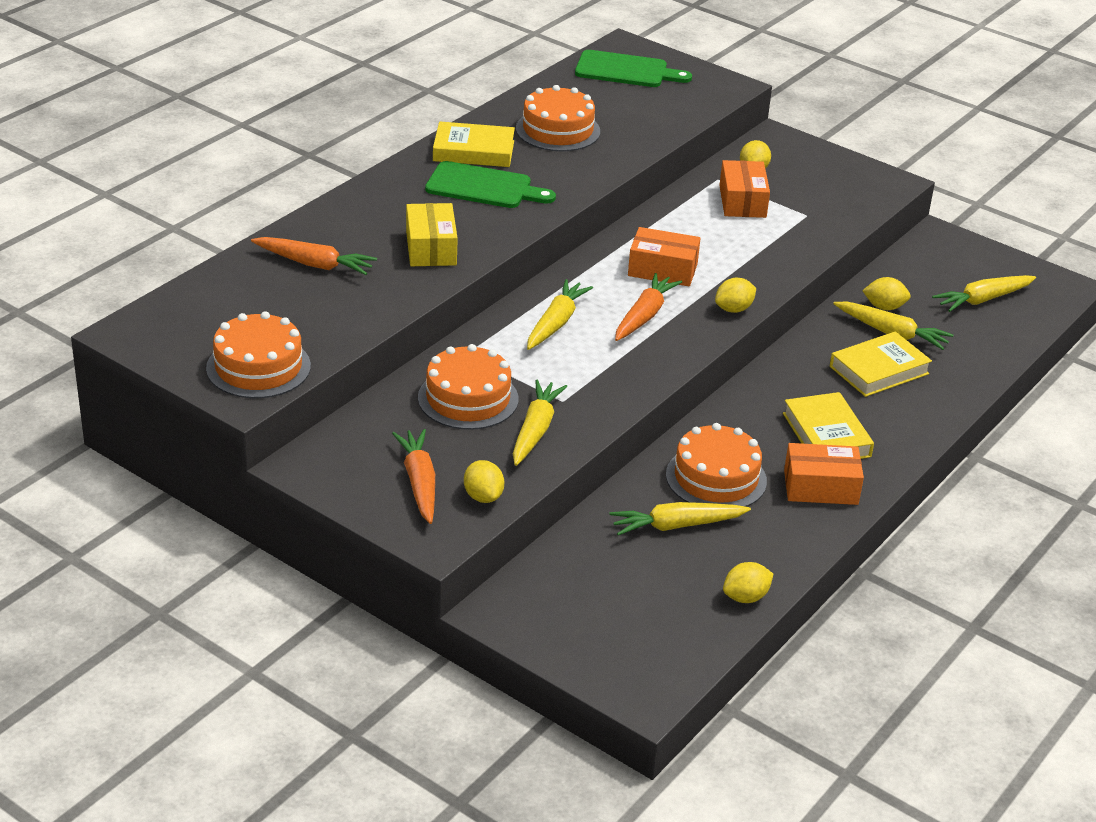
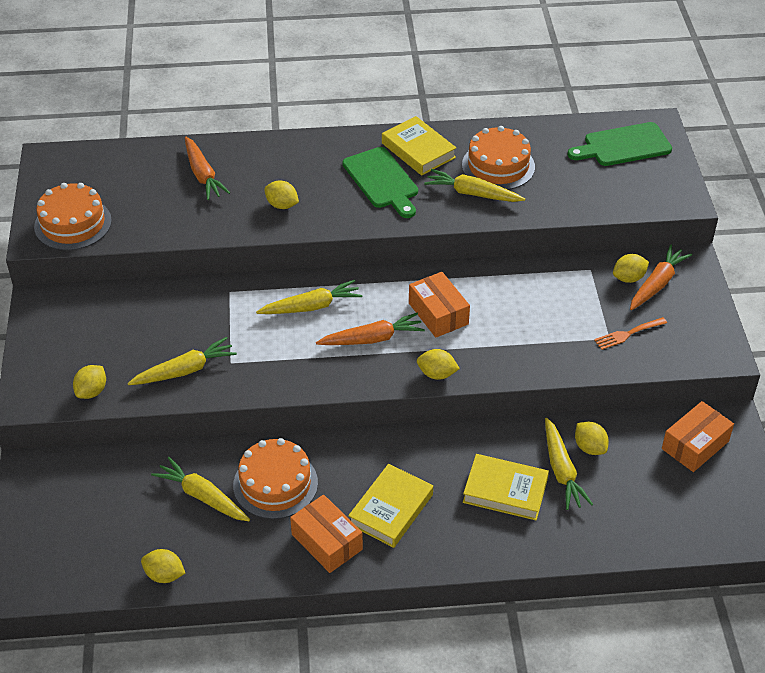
camera: 50 degrees right, 10 degrees up
orange carrot [392,429,435,524] -> orange carrot moved to [630,245,692,310]
yellow box [406,203,458,266] -> yellow lemon [264,180,299,209]
orange cake [418,344,518,430] -> none
green cutting board [575,50,692,87] -> green cutting board turned 105 degrees clockwise [567,122,672,166]
orange box [719,160,770,218] -> orange box moved to [662,401,734,472]
yellow carrot [932,275,1036,312] -> yellow carrot moved to [424,169,525,202]
none -> orange fork [594,317,667,350]

